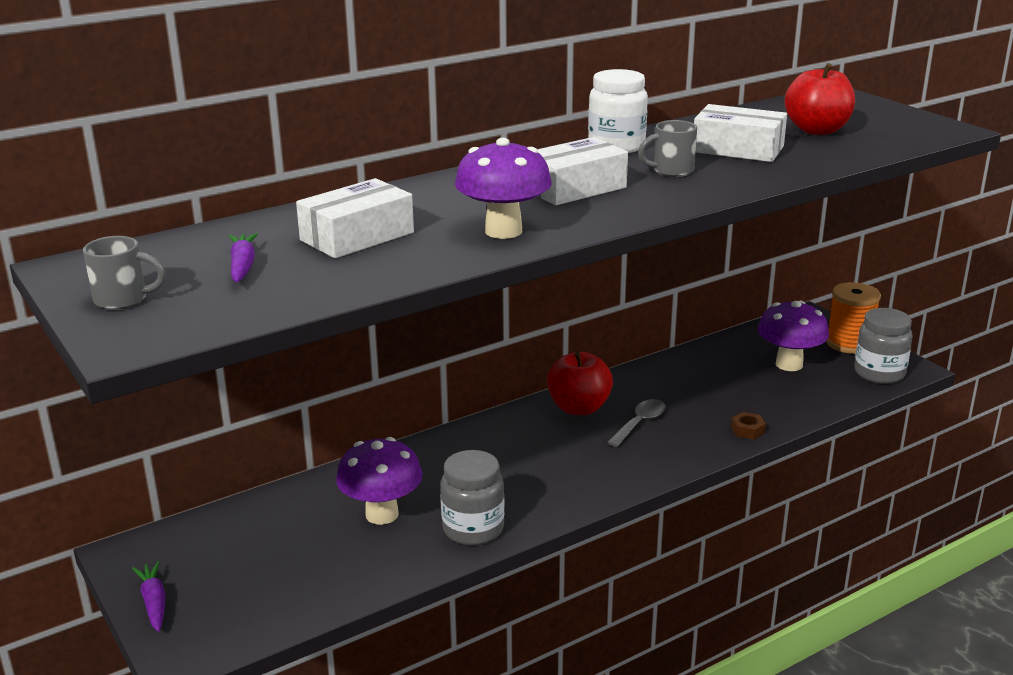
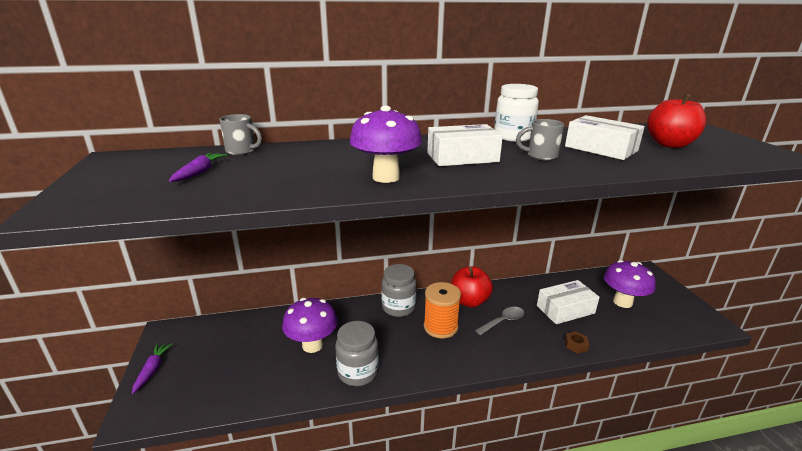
camera: 20 degrees right, 0 degrees up
grey mug [83,236,166,310] -> grey mug moved to [219,114,262,155]
white box [296,178,414,258] -> white box moved to [537,280,600,324]
orange spool [826,282,881,354] -> orange spool moved to [424,282,461,339]
grey jar [854,308,913,384] -> grey jar moved to [381,264,417,317]

